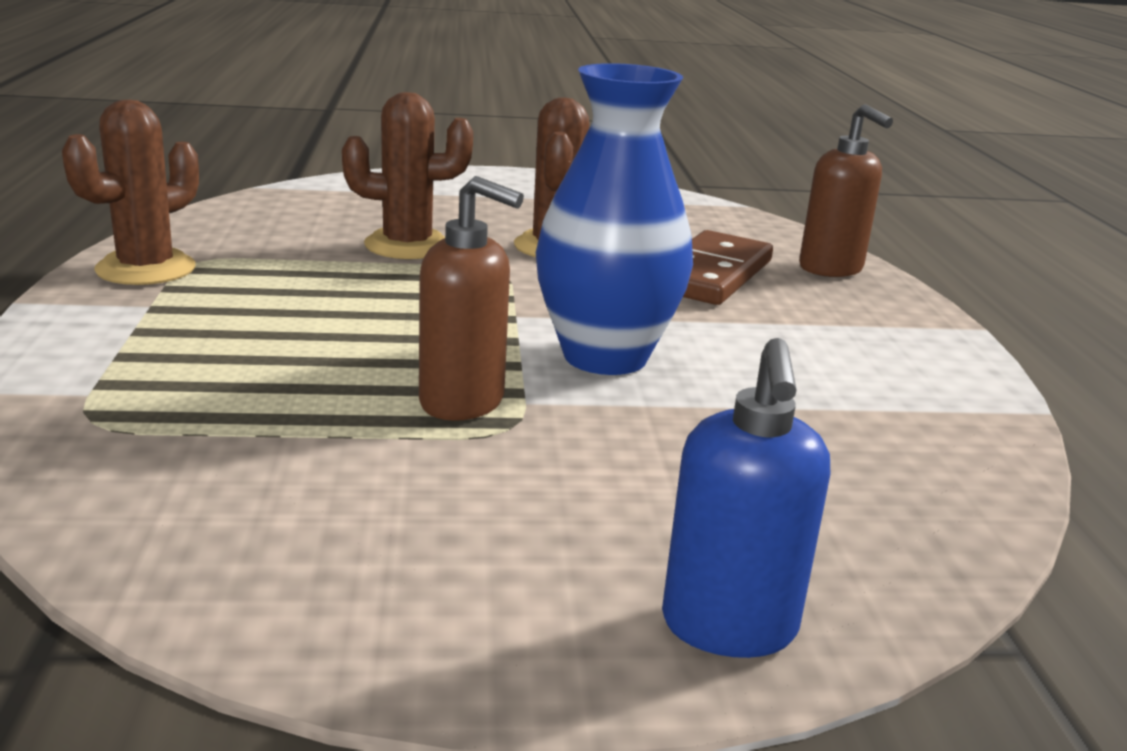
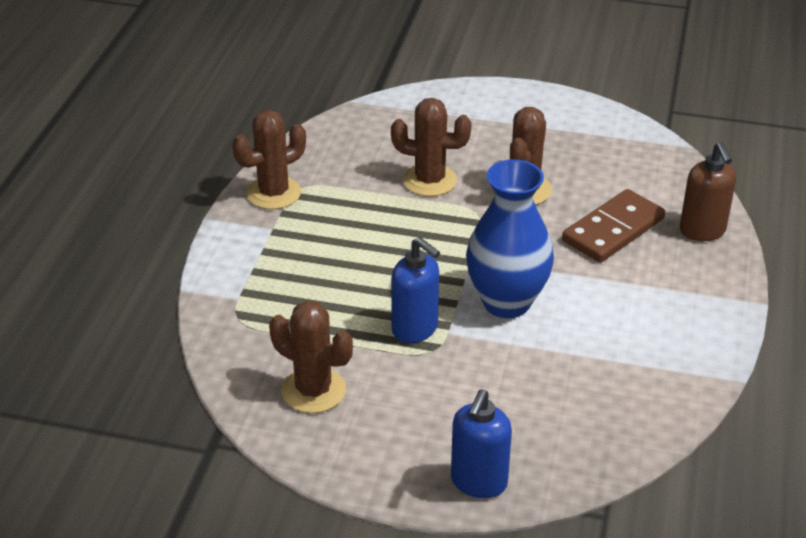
camera: 20 degrees right, 15 degrees up
brown soap dispenser [419,176,524,421] -> blue soap dispenser [391,237,440,343]
none -> brown cactus [269,301,353,413]

